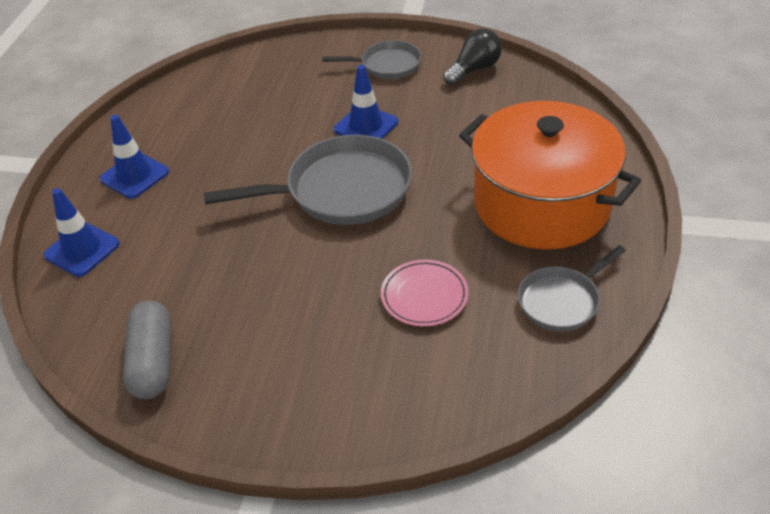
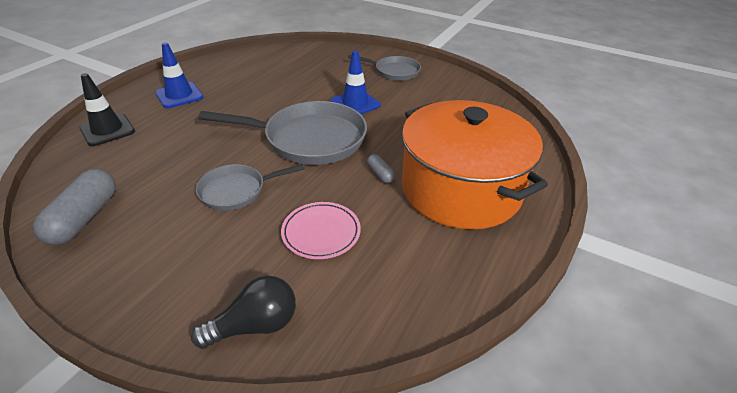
camera: 15 degrees right, 5 degrees down
blue traffic cone [43,188,120,277] -> black traffic cone [79,73,135,146]
black light bulb [443,29,502,85] -> black light bulb moved to [191,275,296,349]
grey pan [518,245,626,332] -> grey pan moved to [196,164,304,211]
none -> grey capsule [367,154,395,183]

